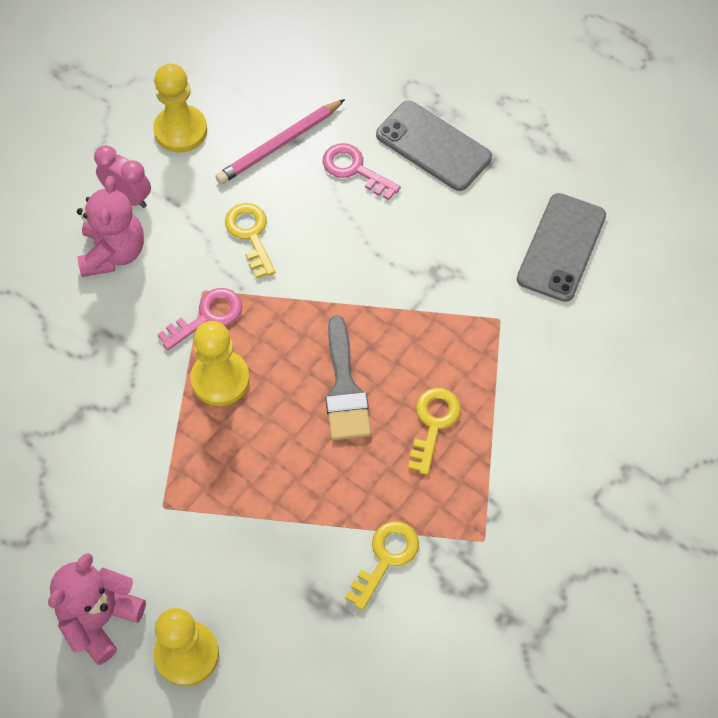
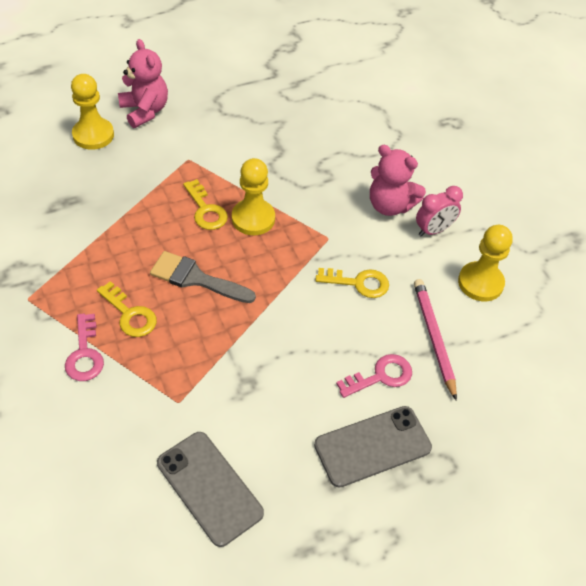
camera: 115 degrees right, 10 degrees down
pink key [157,288,242,350] -> pink key moved to [65,313,104,381]
yellow key [345,521,419,610] -> yellow key moved to [183,179,228,230]

